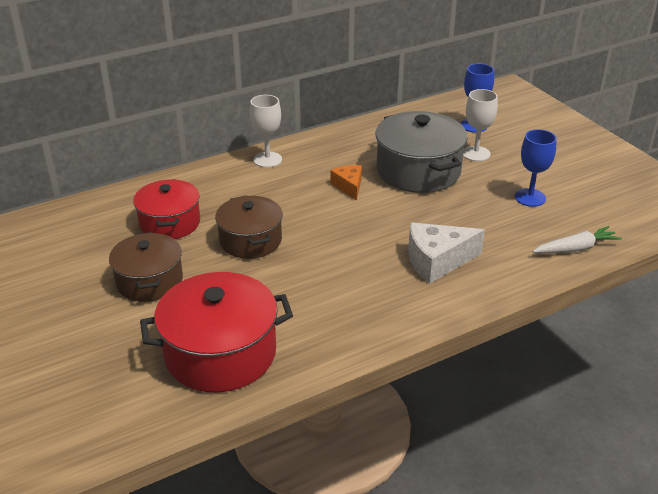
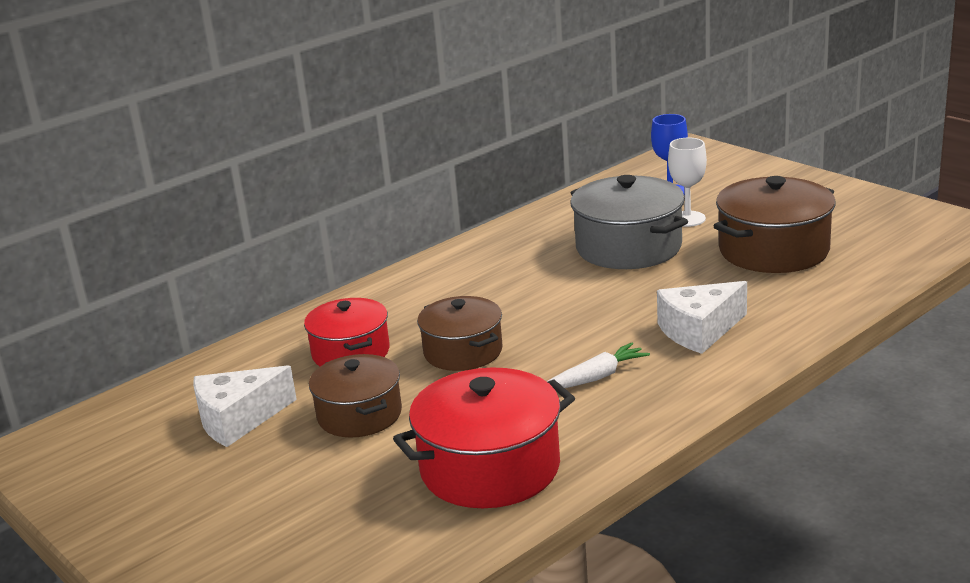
camera: 10 degrees left, 10 degrees down
white goblet [250,95,282,168] -> none
orange cheese [331,165,362,201] -> none
blue goblet [515,129,557,207] -> brown pot [714,176,836,273]
white carrot [533,226,622,254] -> white carrot moved to [547,342,650,388]
none -> white cheese [193,365,297,447]

